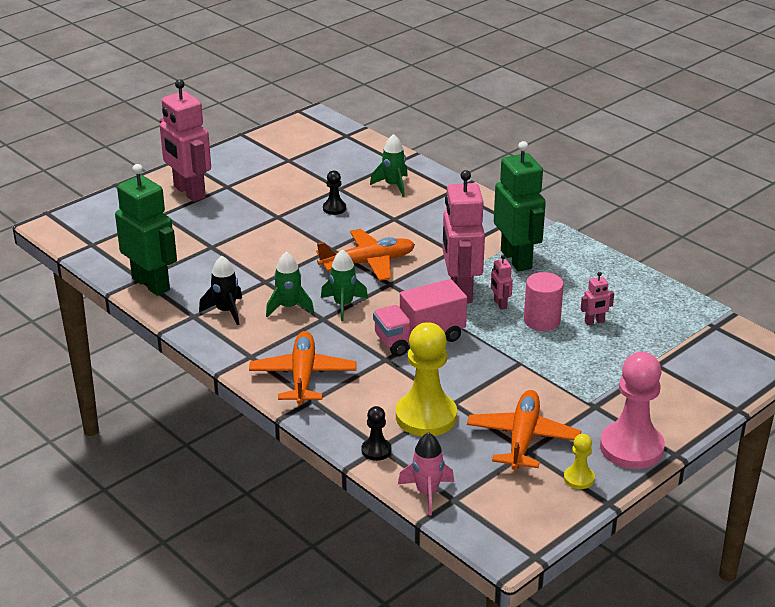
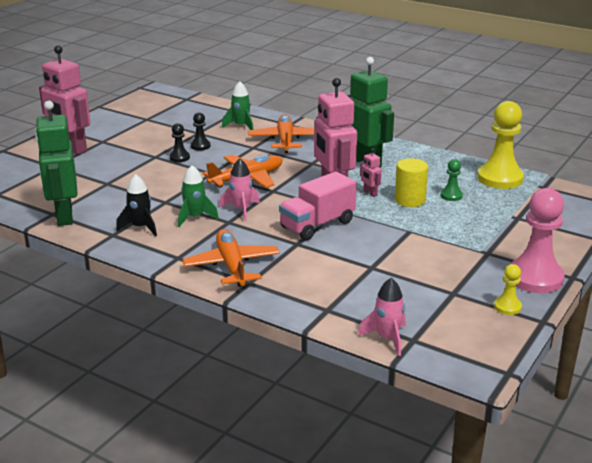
camera: 15 degrees left, 5 degrees down
green robot [115,164,177,296] -> green robot turned 135 degrees counterclockwise [35,100,77,226]
green rocket [321,249,368,321] -> pink rocket [219,158,260,222]
black pawn [362,406,391,461] -> black pawn moved to [169,123,190,162]
yellow pawn [396,322,457,436] -> yellow pawn moved to [477,101,524,189]
orange plane [467,390,581,470] -> orange plane moved to [248,114,314,153]
pink cylinder [524,272,564,331] -> yellow cylinder [395,158,428,207]
pink robot [581,272,614,325] -> green pawn [440,159,463,201]

